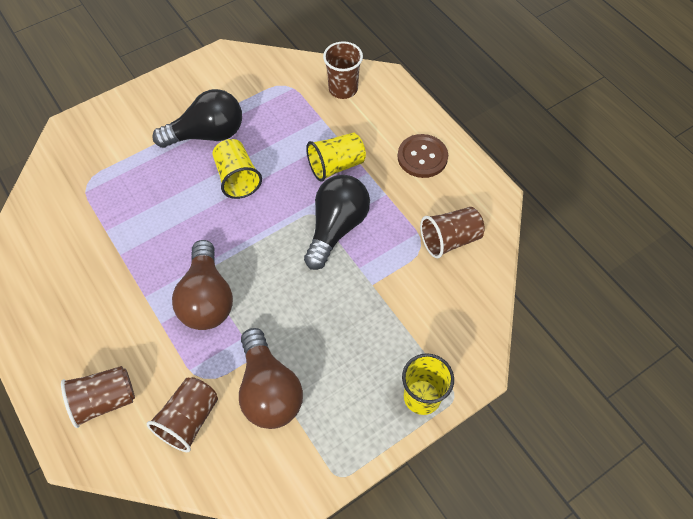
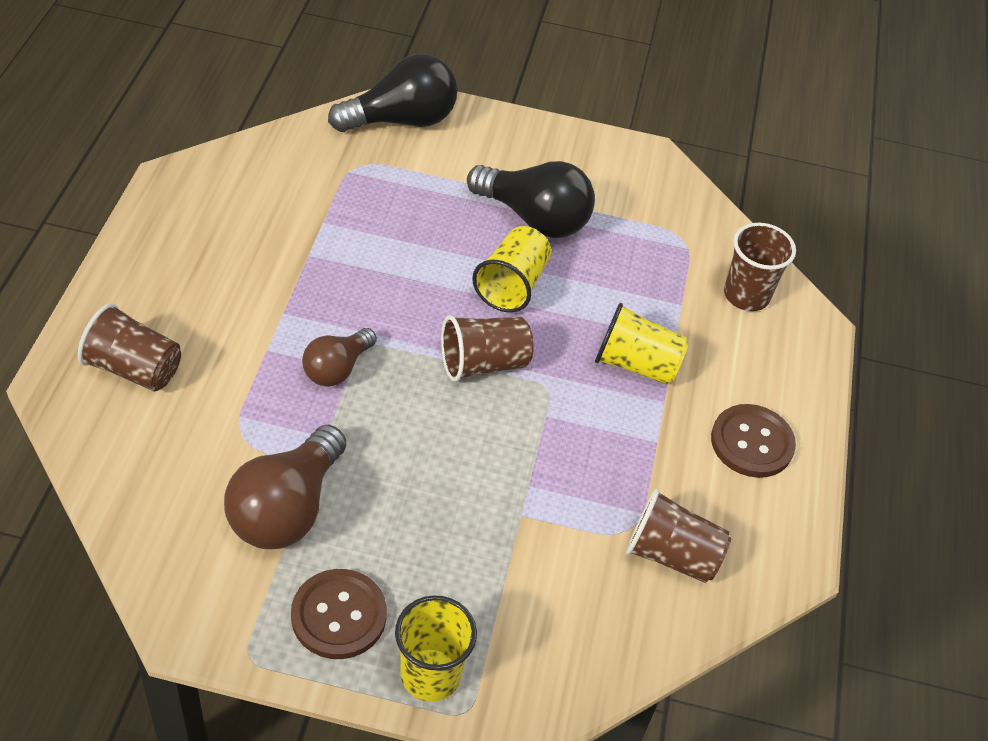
camera: 40 degrees right, 10 degrees down
brown cup [147,377,218,452] -> brown cup moved to [441,315,534,382]
brown light bulb [172,240,233,330] -> brown light bulb [302,328,377,387], size x0.60
black light bulb [304,175,370,270] -> black light bulb moved to [328,54,457,132]
none -> brown button [291,569,387,659]

